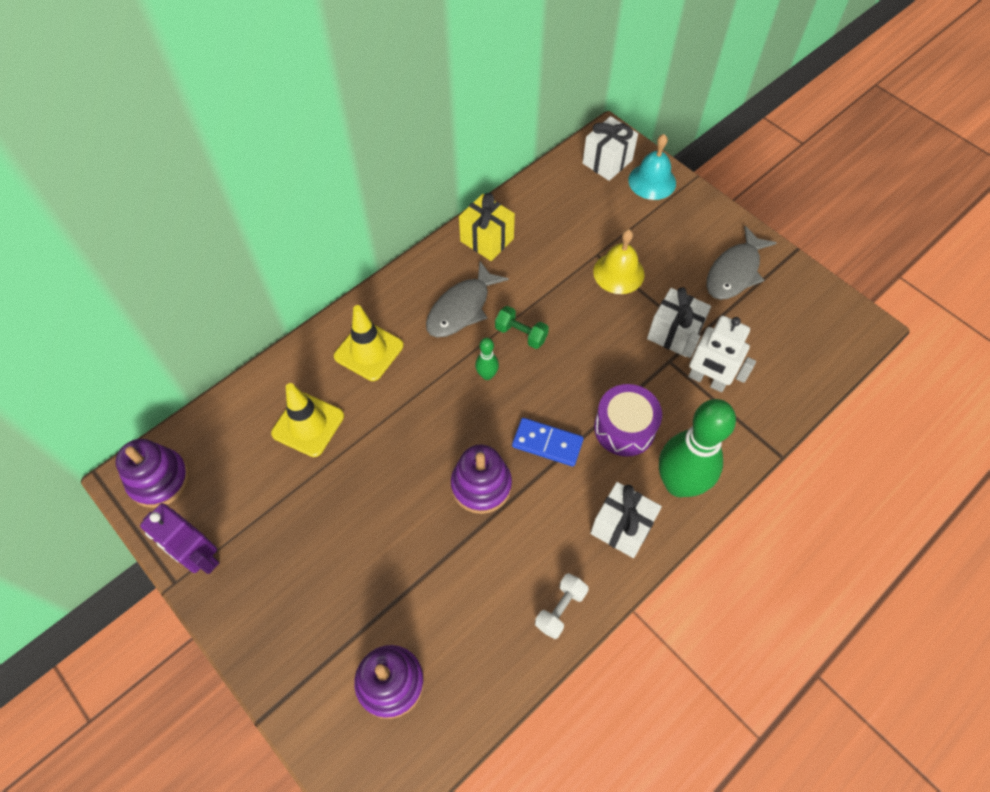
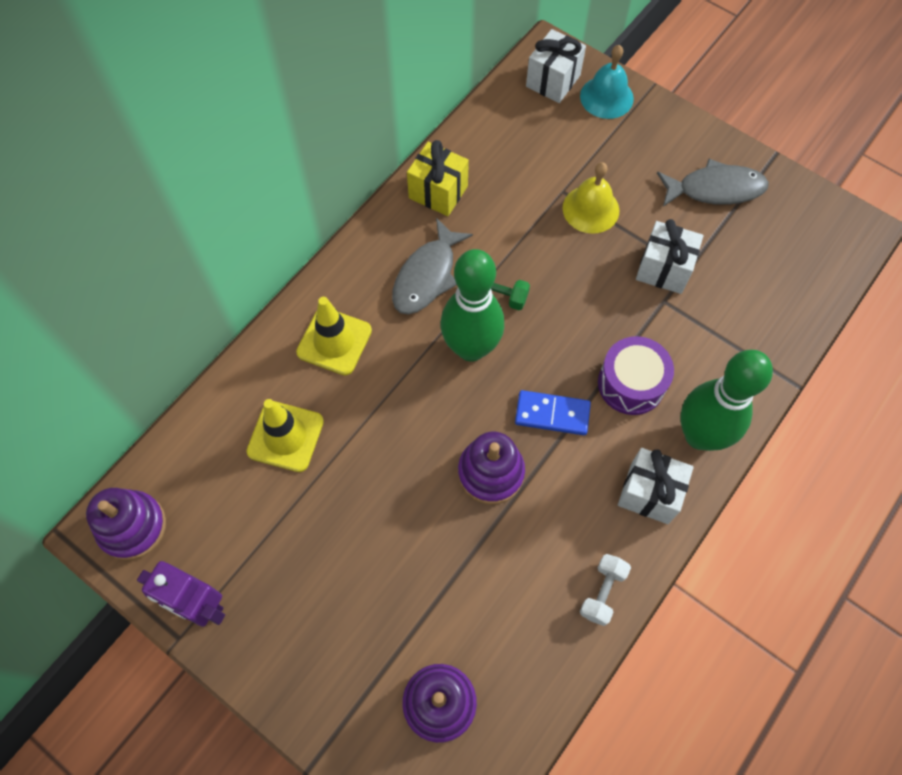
camera: 10 degrees left, 5 degrees up
green bowling pin [475,338,499,380] -> green bowling pin [441,249,504,362], size x2.36
white robot [682,316,756,392] -> none
grey fish [706,226,777,300] -> grey fish turned 120 degrees counterclockwise [657,159,769,207]

